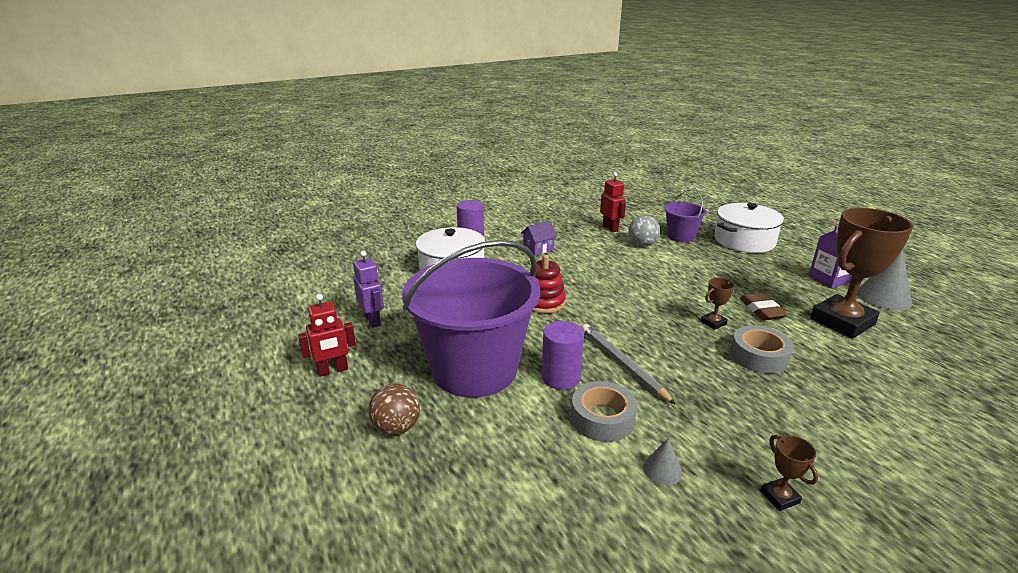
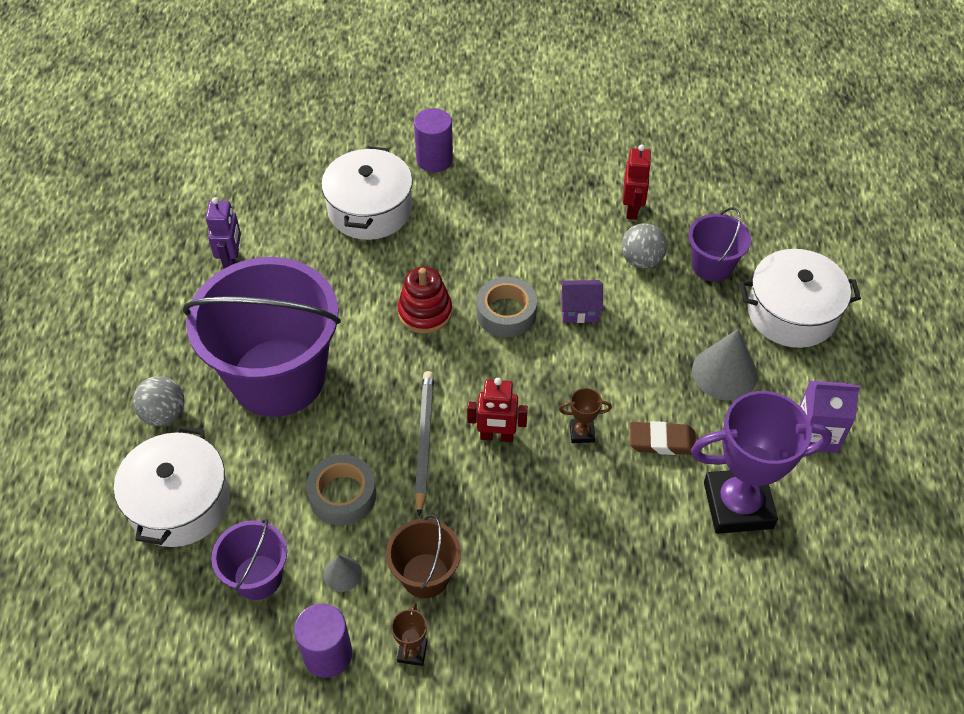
camera: 30 degrees right, 25 degrees up
red robot [298,294,356,377] -> red robot moved to [467,378,528,442]
brown ball [368,384,420,435] -> grey ball [133,376,185,426]
purple house [521,221,557,256] -> purple house moved to [560,280,603,323]
purple cylinder [542,321,584,390] -> purple cylinder moved to [294,604,352,678]
grey tape [730,325,793,374] -> grey tape moved to [476,277,537,338]
brown eraser [739,293,788,320] -> brown eraser turned 75 degrees clockwise [630,421,696,455]
brown trophy [810,208,913,339] -> purple trophy [691,391,832,534]
grey cone [857,250,912,310] -> grey cone moved to [692,329,758,400]
none -> white pot [114,426,230,547]
none -> purple bucket [211,519,287,600]
none -> brown bucket [386,514,461,598]

